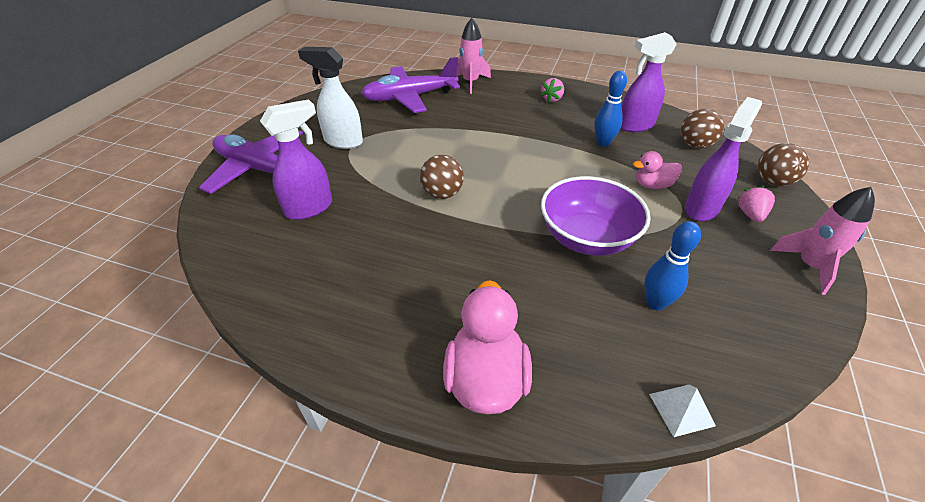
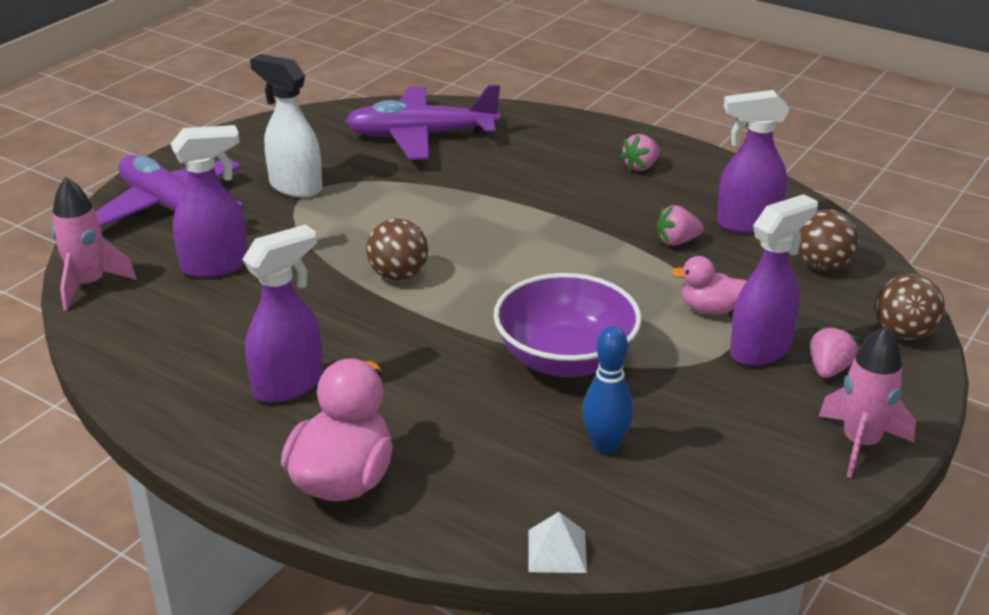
camera: 15 degrees right, 10 degrees down
pink rocket [456,18,491,94] -> pink rocket moved to [52,177,137,311]
blue bowling pin [594,71,627,147] -> pink strawberry [656,205,704,246]
none -> purple spray bottle [242,224,323,403]

